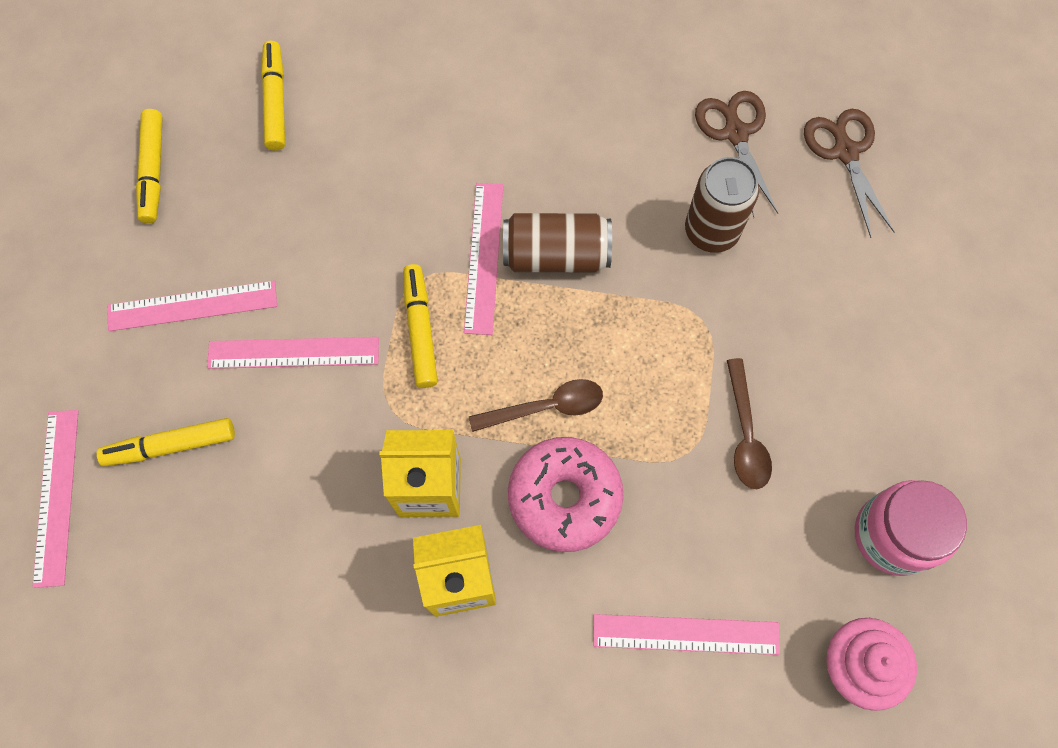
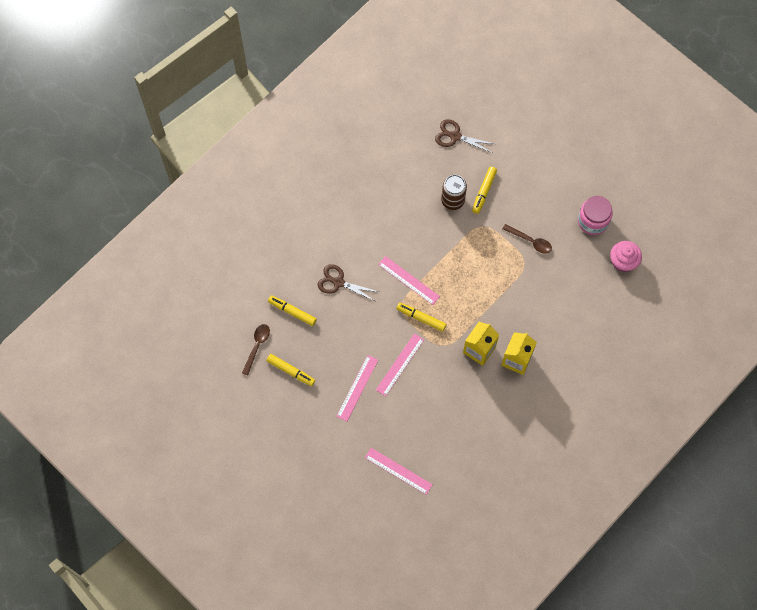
camera: 55 degrees left, 0 degrees up
yellow marker [97,418,235,466] -> yellow marker moved to [472,167,497,214]
brown spoon [469,379,603,432] -> brown spoon moved to [242,324,270,376]
brown can [503,213,612,272] -> none
pink donut [508,437,624,552] -> none
pink ruler [593,614,780,655] -> none
brown scissors [695,91,778,217] -> brown scissors moved to [318,264,379,301]

